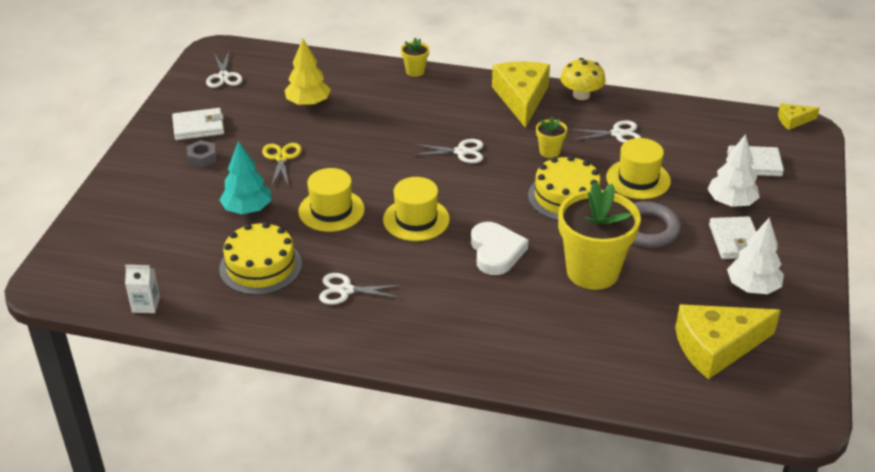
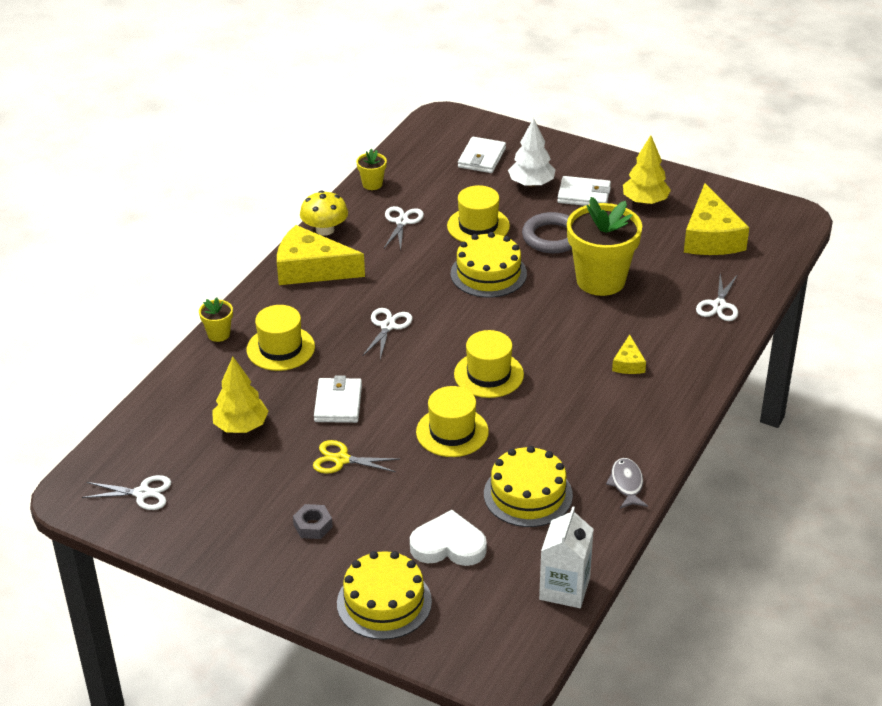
camera: 75 degrees left, 0 degrees up
white carton [125,265,160,313] -> white carton [539,506,594,608], size x1.63
white wallet [172,108,224,140] -> white wallet moved to [314,375,362,423]
turquoise tree [220,141,271,214] -> none
white scissors [319,273,402,305] -> white scissors moved to [696,274,738,321]
white heart [471,222,528,275] -> white heart moved to [410,510,487,566]
yellow flower pot [536,116,567,158] -> yellow flower pot moved to [356,149,387,190]
white tree [727,217,784,294] -> yellow tree [623,135,671,205]
yellow cheese [778,103,820,130] -> yellow cheese moved to [612,334,646,374]
none -> yellow hat [247,305,315,371]
none -> yellow cake [337,551,432,640]
none -> grey fish [606,458,648,509]

